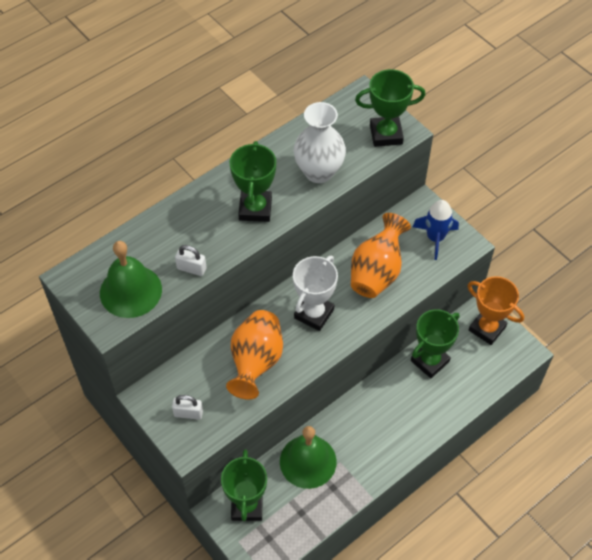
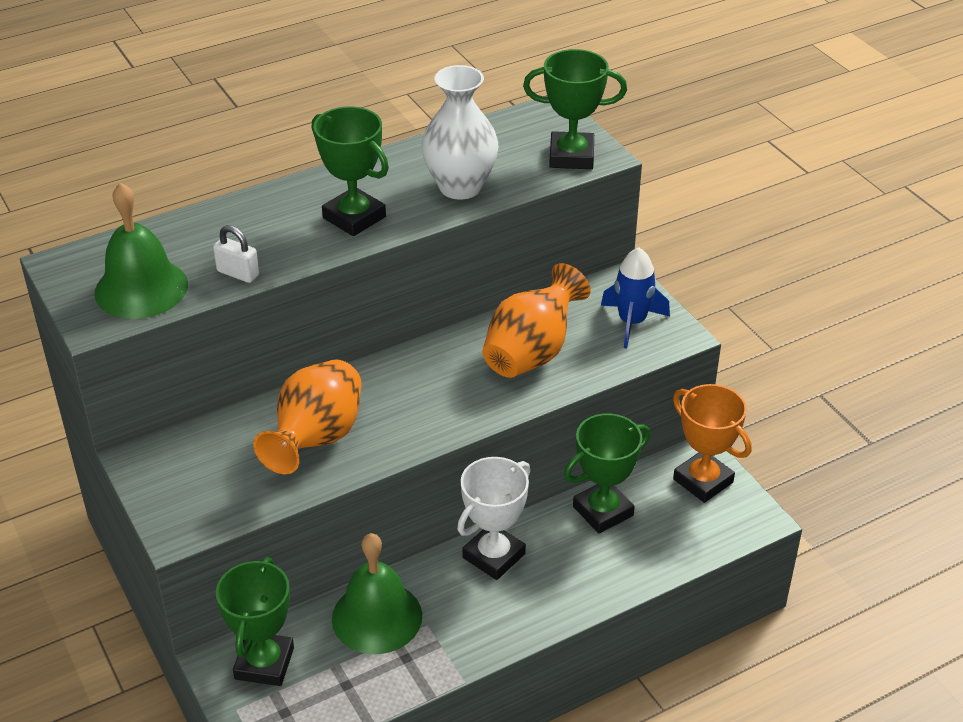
camera: 10 degrees right, 15 degrees down
white padlock [172,395,203,420] -> none
green trophy [230,141,276,222] -> green trophy turned 60 degrees counterclockwise [312,106,389,236]
white trophy [293,256,338,331] -> white trophy moved to [457,457,530,580]

